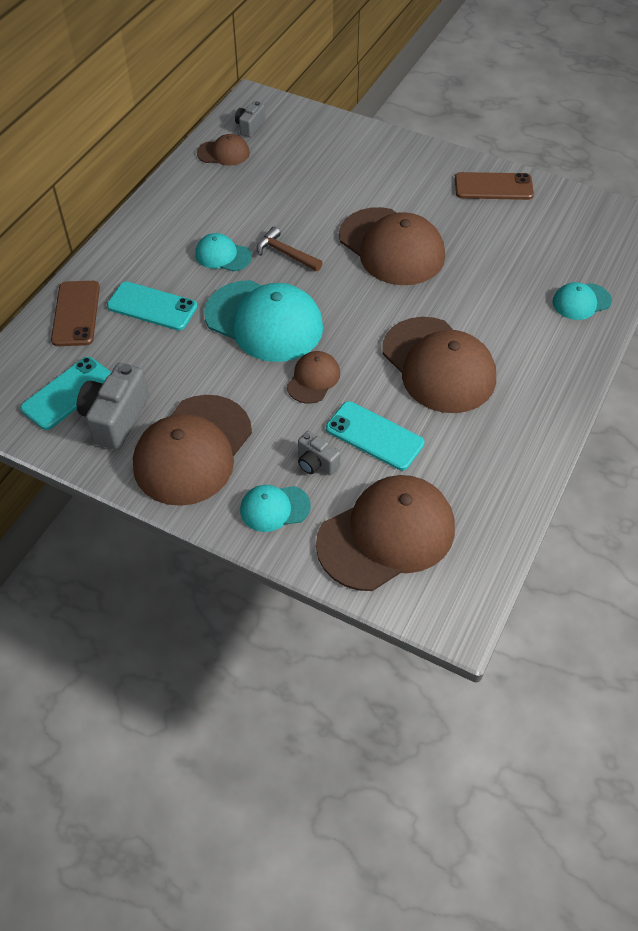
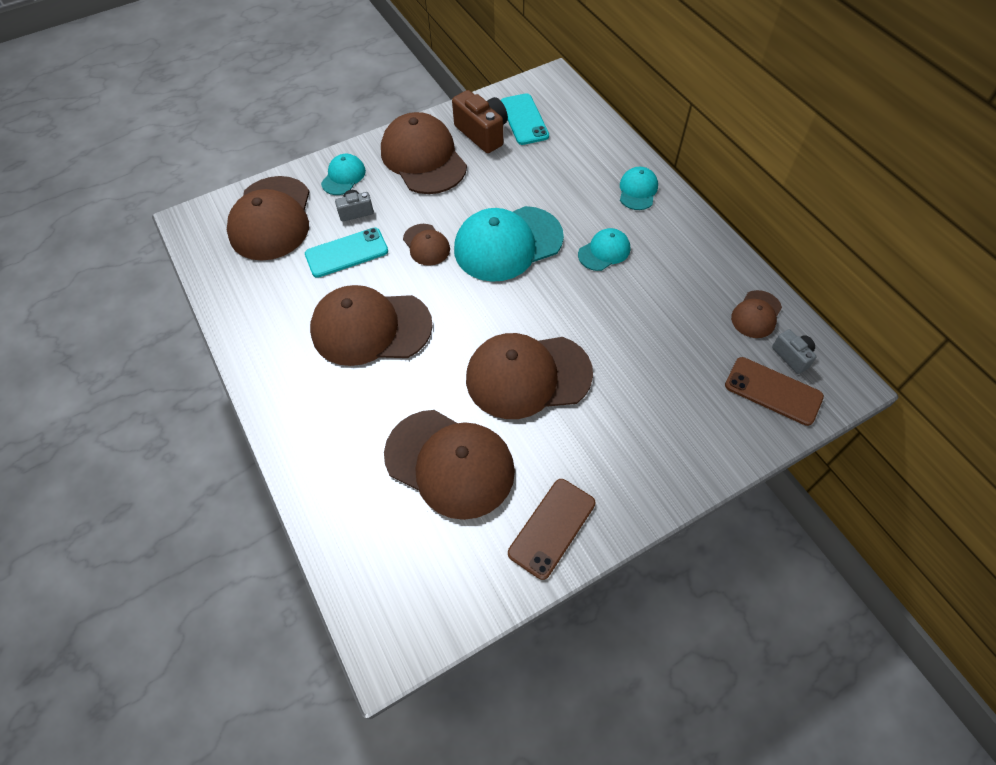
camera: 125 degrees right, 5 degrees up
brown phone [51,281,100,346] -> brown phone moved to [725,357,824,426]
grey camera [77,363,149,450] -> brown camera [452,90,508,153]
turquoise phone [107,282,198,330] -> none
brown hammer [256,227,323,271] -> none
turquoise cap [552,282,612,320] -> turquoise cap moved to [620,167,658,210]
none -> brown cap [384,410,515,520]

